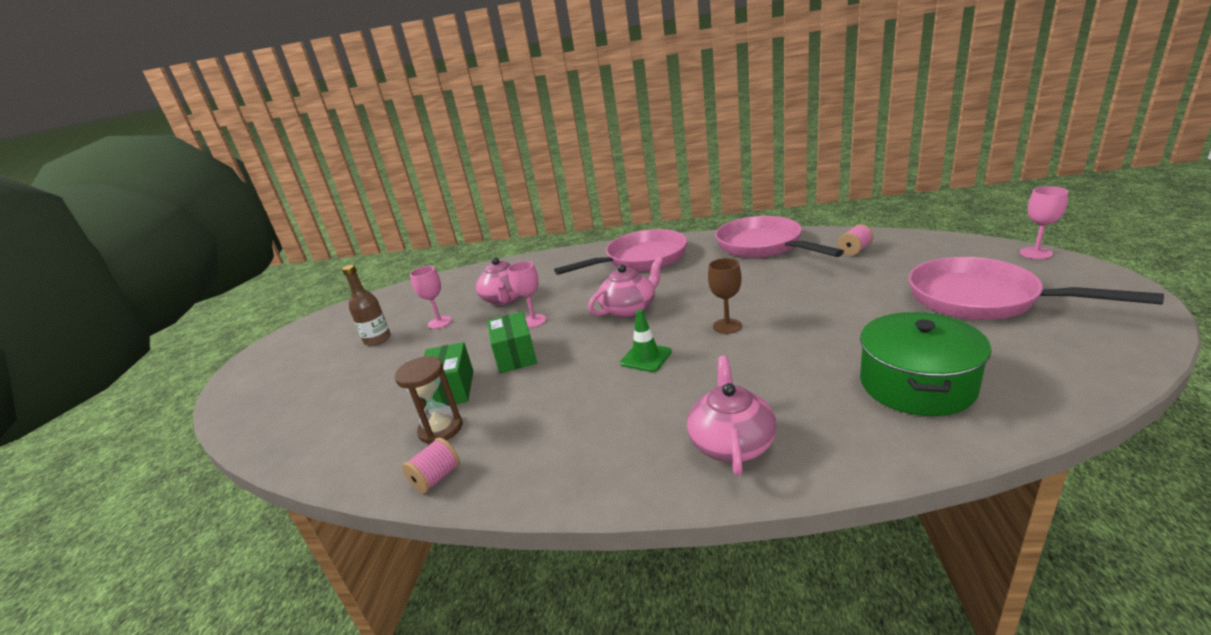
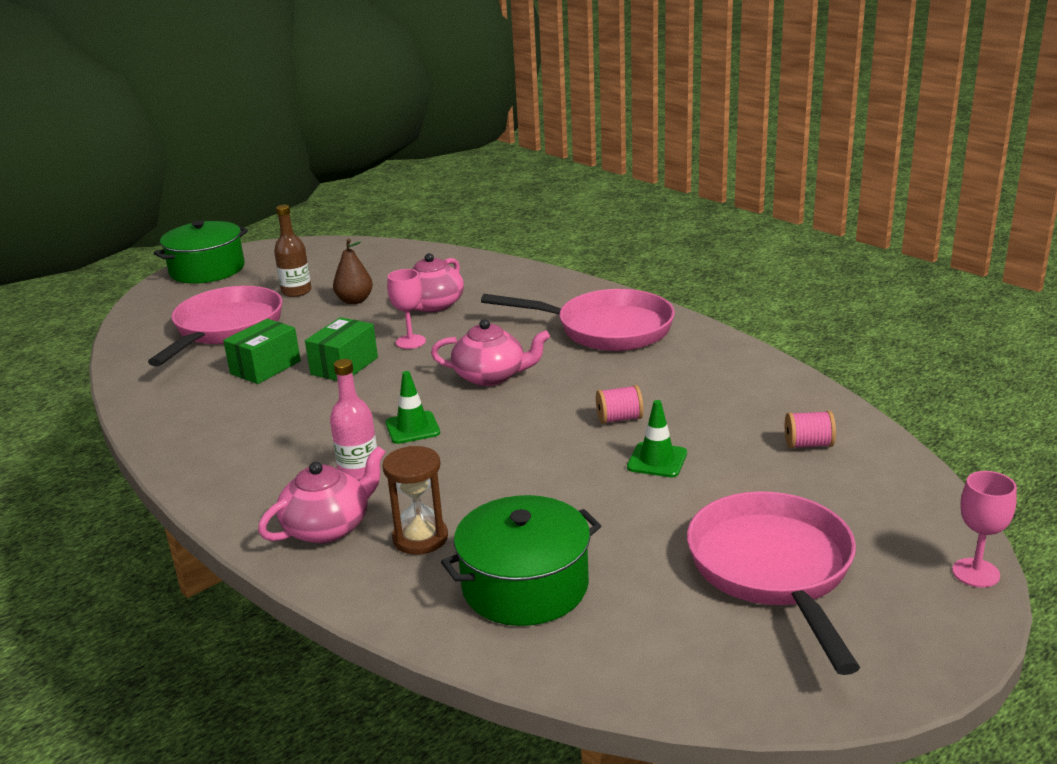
camera: 40 degrees right, 0 degrees up
brown hourglass [394,356,462,444] -> brown hourglass moved to [382,446,448,555]
pink spool [402,437,460,493] -> pink spool moved to [596,385,644,424]
pink goblet [410,266,452,329] -> brown pear [333,238,373,304]
brown goblet [708,258,742,334] -> none
pink pan [715,216,844,258] -> pink pan moved to [148,286,282,366]
none -> green pot [154,220,248,284]
none -> pink bottle [330,359,377,481]
none -> green traffic cone [627,400,687,477]

